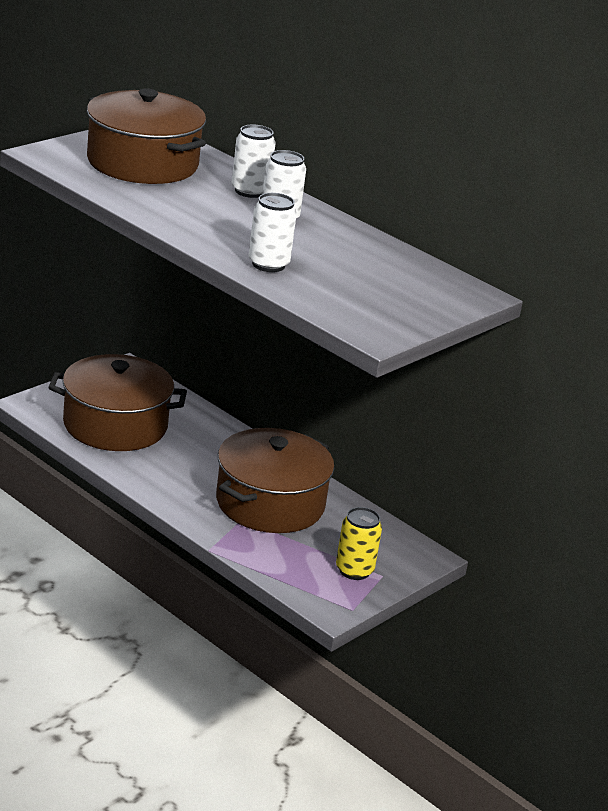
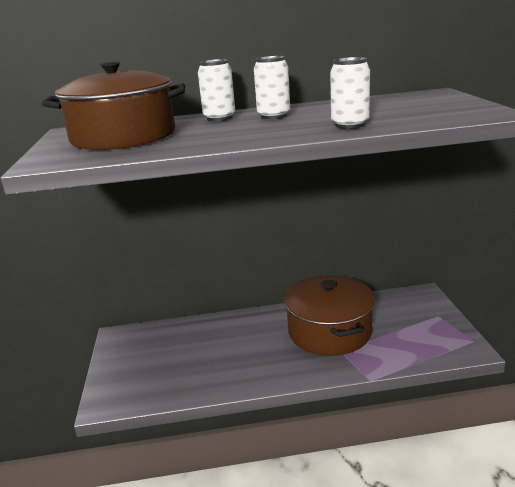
camera: 45 degrees left, 5 degrees down
brown pot [48,354,187,451] -> none
yellow can [336,507,382,580] -> none

